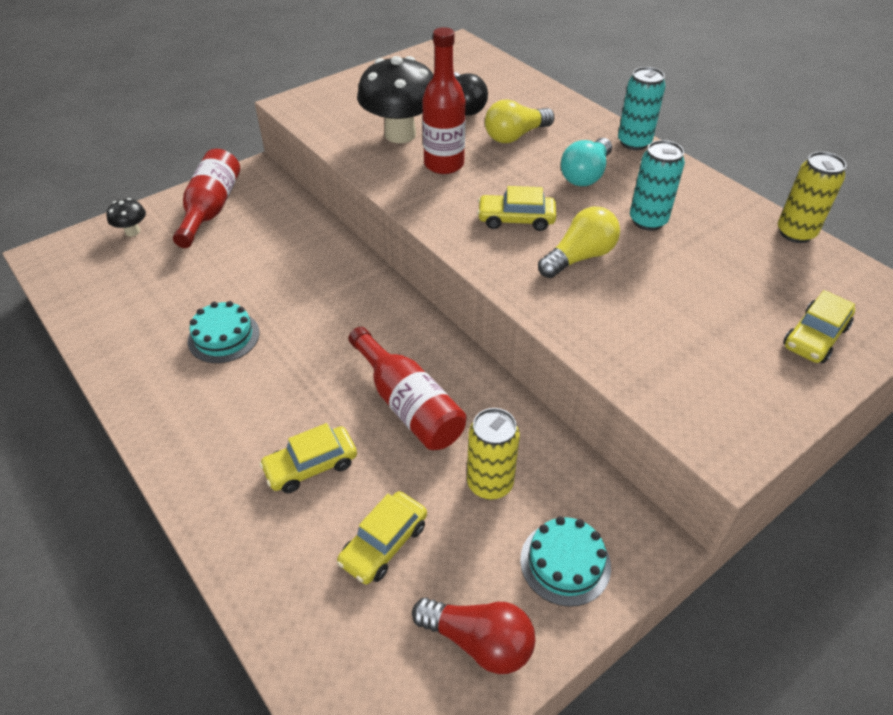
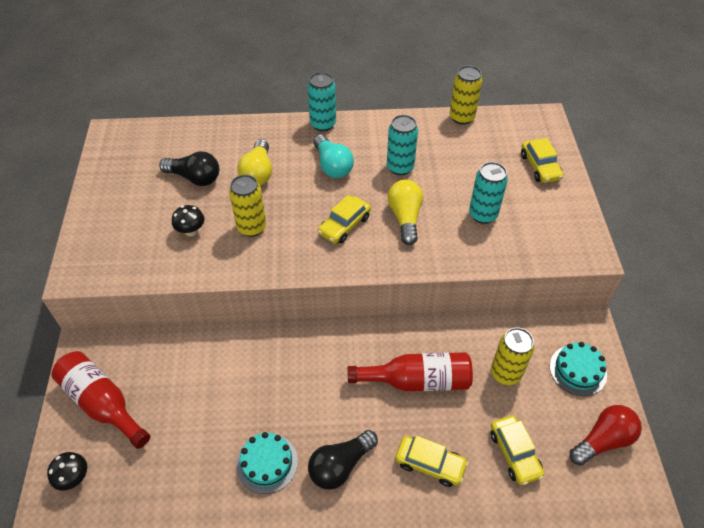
camera: 55 degrees left, 5 degrees up
yellow car [259,423,357,493] -> yellow car turned 75 degrees counterclockwise [395,436,468,487]
black mushroom [357,56,434,143] -> black mushroom [172,205,204,236], size x0.46
red bottle [422,27,466,174] -> yellow can [229,175,266,237]
none -> black light bulb [308,430,378,490]
none -> turquoise can [469,162,508,224]

